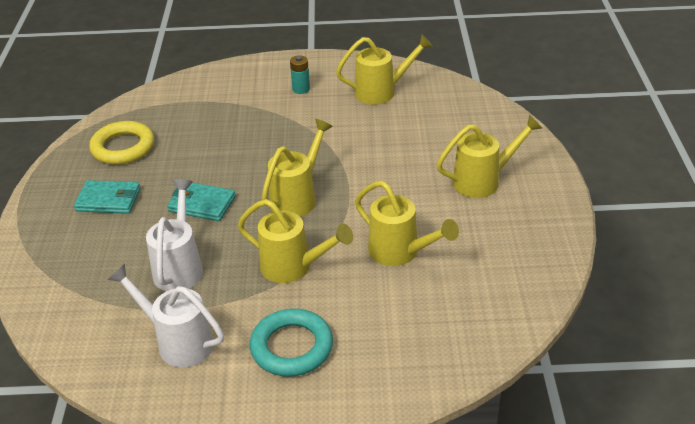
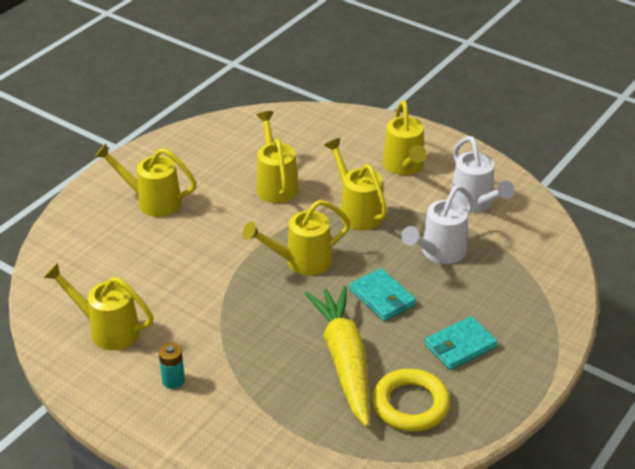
camera: 145 degrees left, 0 degrees up
turquoise wallet [74,180,140,214] -> turquoise wallet turned 75 degrees counterclockwise [424,316,498,370]
turquoise ring [250,309,333,377] -> yellow watering can [383,101,426,175]
none -> yellow carrot [305,286,370,427]

